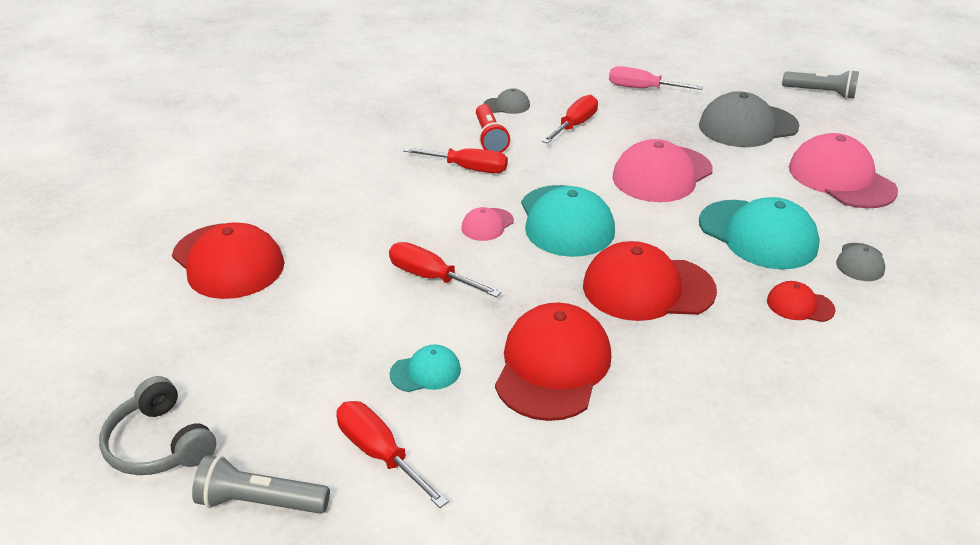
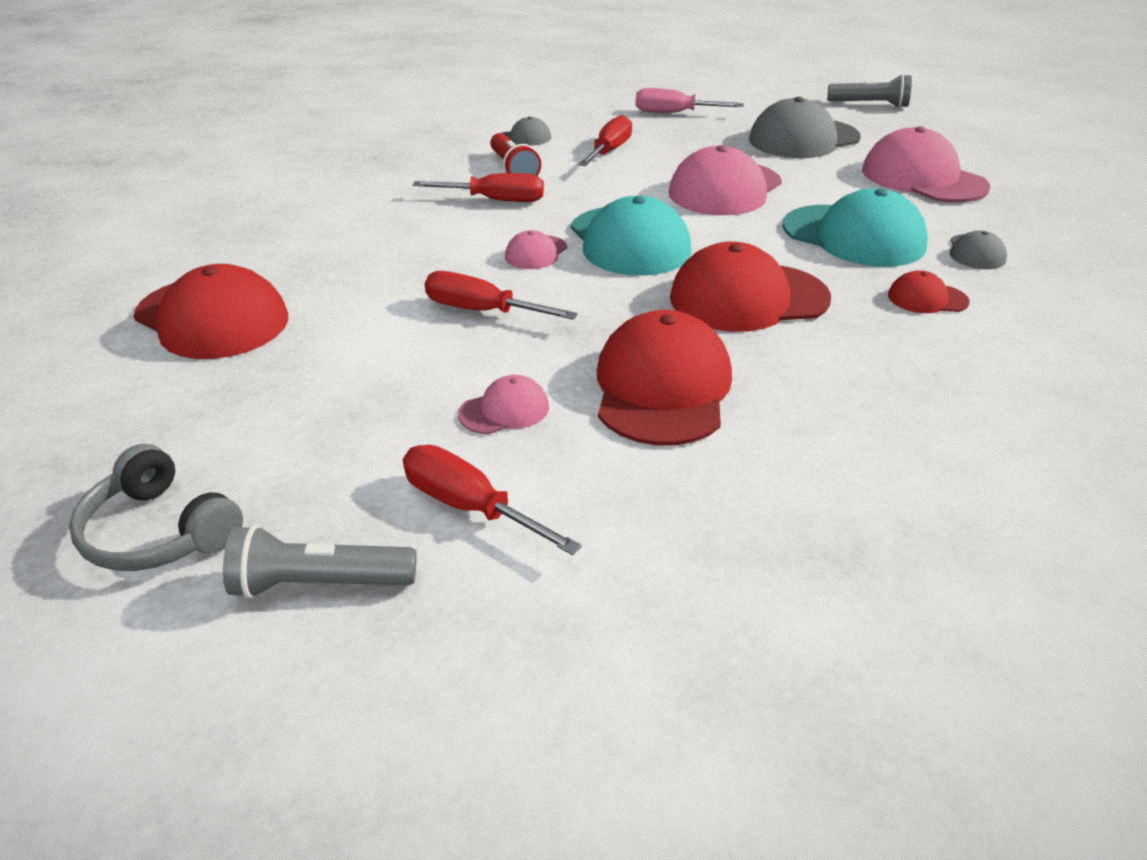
camera: 10 degrees left, 0 degrees up
turquoise cap [389,345,461,392] -> pink cap [458,375,549,434]

